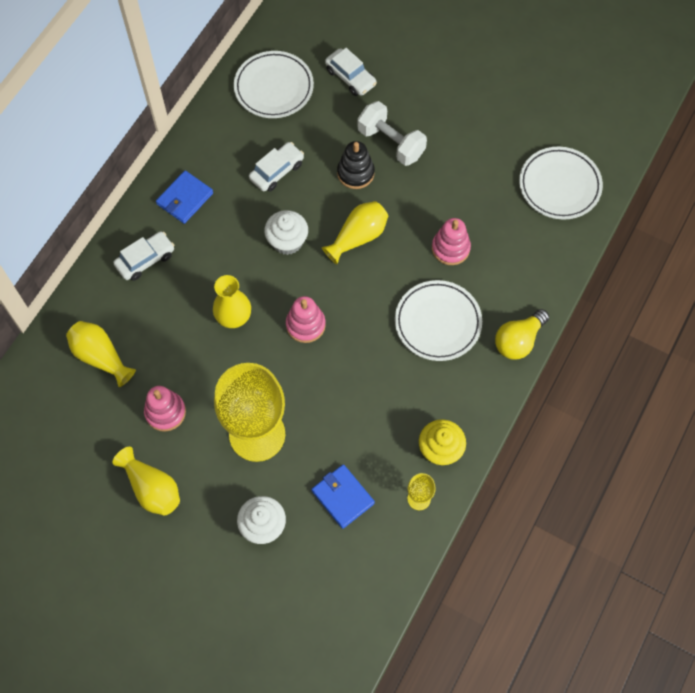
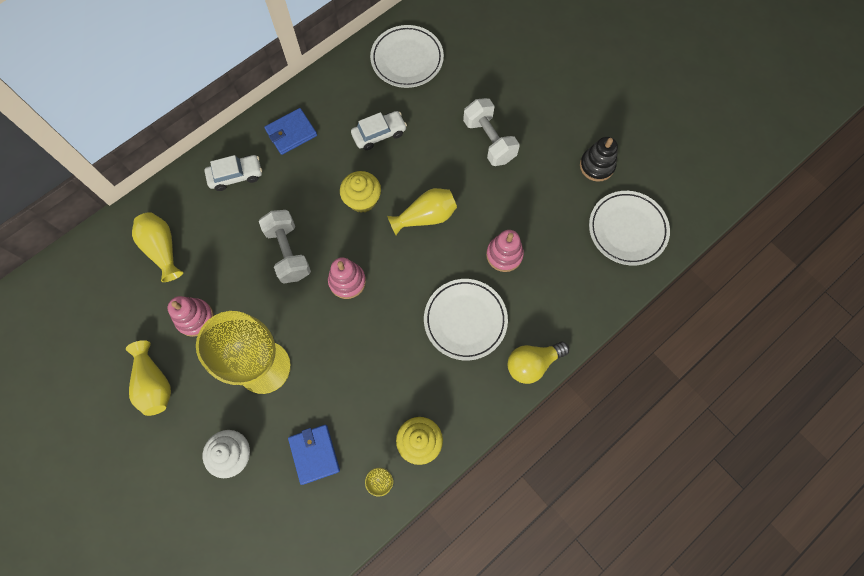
camera: 20 degrees right, 5 degrees up
yellow vase [213,275,251,328] -> white dumbbell [259,210,311,284]
white cupcake [264,210,308,255] -> yellow cupcake [340,171,381,213]
white car [325,48,377,96] -> none
black stacking toy [337,141,375,189] -> black stacking toy moved to [580,137,618,182]

